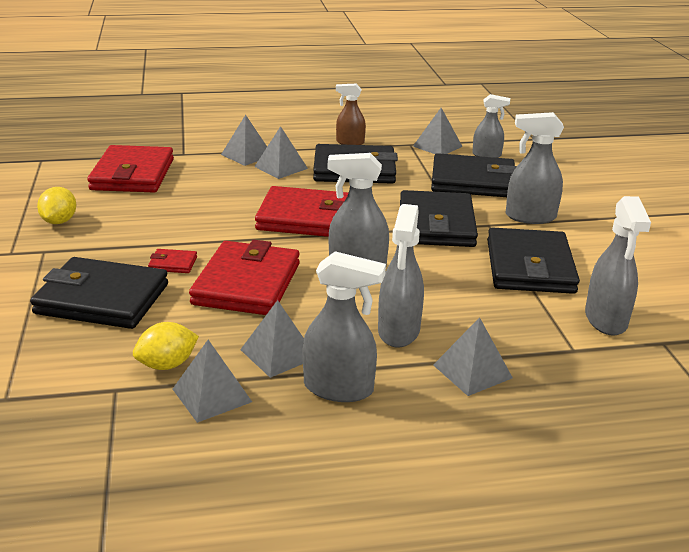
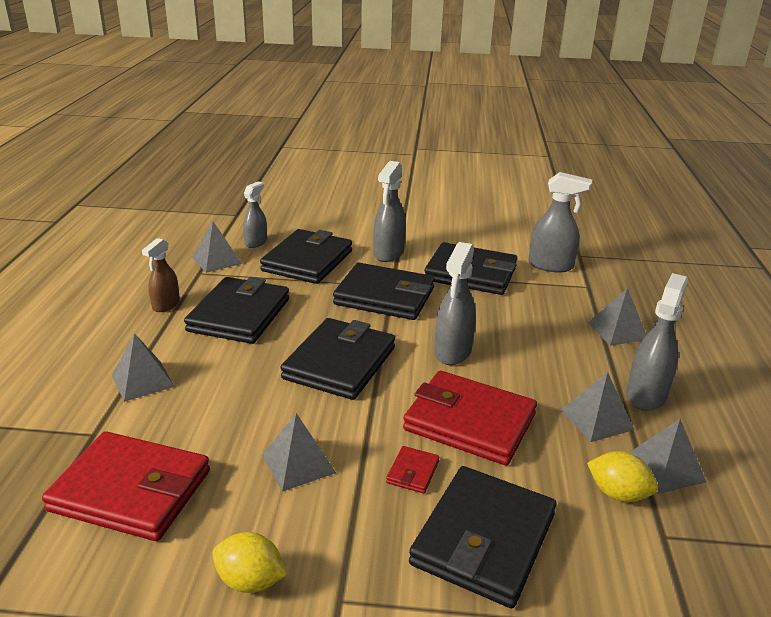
camera: 75 degrees left, 0 degrees up
yellow lemon [133,322,199,370] -> yellow lemon turned 45 degrees counterclockwise [587,451,658,502]
grey pyramid [254,126,308,179] -> grey pyramid moved to [262,413,336,492]
red wallet [255,186,348,237] -> black wallet [280,318,395,400]
grey spray bottle [378,204,424,348] -> none

